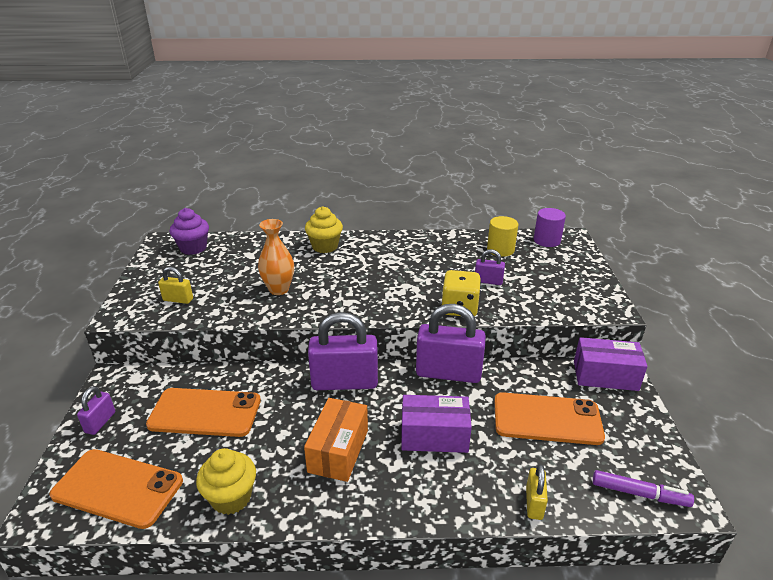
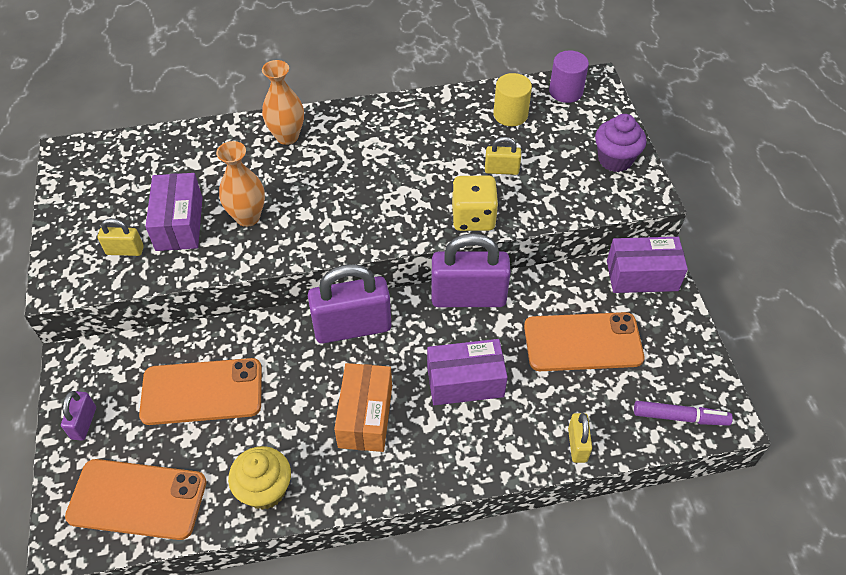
camera: 10 degrees left, 20 degrees up
purple cupcake [170,208,209,255] -> purple cupcake moved to [595,114,646,172]
yellow cupcake [305,206,343,253] -> orange vase [262,60,304,145]
purple padlock [475,249,505,285] -> yellow padlock [485,137,521,175]
none -> purple box [145,173,203,251]

